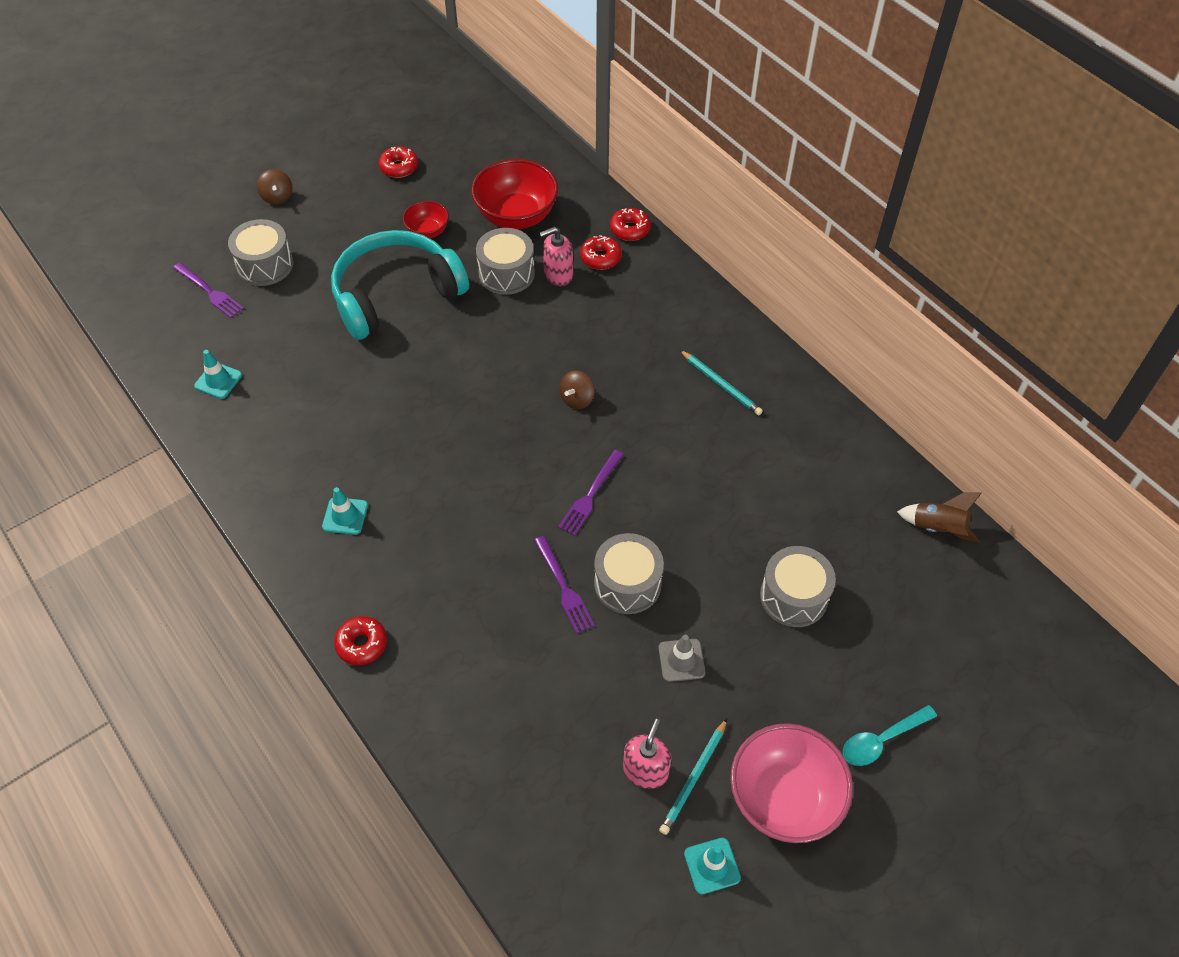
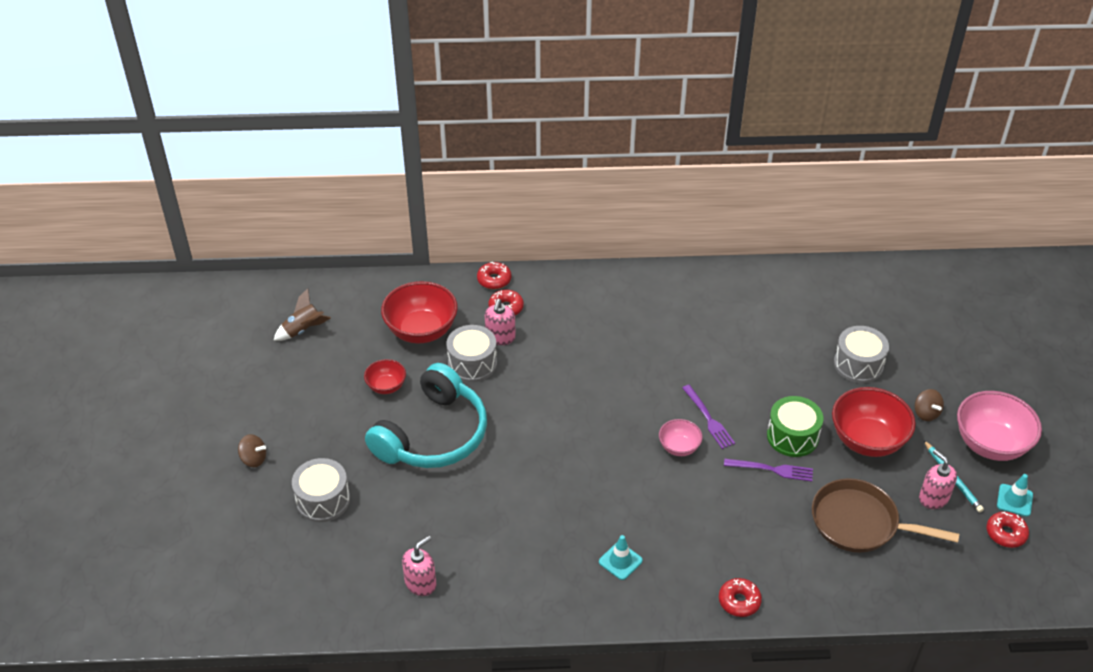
camera: 55 degrees left, 10 degrees down
purple fork [173,263,244,318] -> none
turquoise traffic cone [194,350,242,399] -> pink soap dispenser [402,536,437,596]
turquoise headphones [331,230,469,340] -> turquoise headphones turned 150 degrees counterclockwise [365,363,487,468]
red donut [379,147,418,178] -> red donut moved to [986,511,1029,548]
brown spinning top [559,370,595,409] -> brown spinning top moved to [915,389,944,421]
grey drum [594,533,664,614] -> green drum [767,396,823,457]
grey traffic cone [659,635,705,682] -> red bowl [832,387,916,457]
turquoise pencil [680,350,763,415] -> none
turquoise spoon [843,705,937,766] -> none
brown rocket [897,492,982,543] -> brown rocket moved to [273,288,331,341]
none -> pink bowl [659,419,703,456]
none -> brown pan [812,478,959,553]

